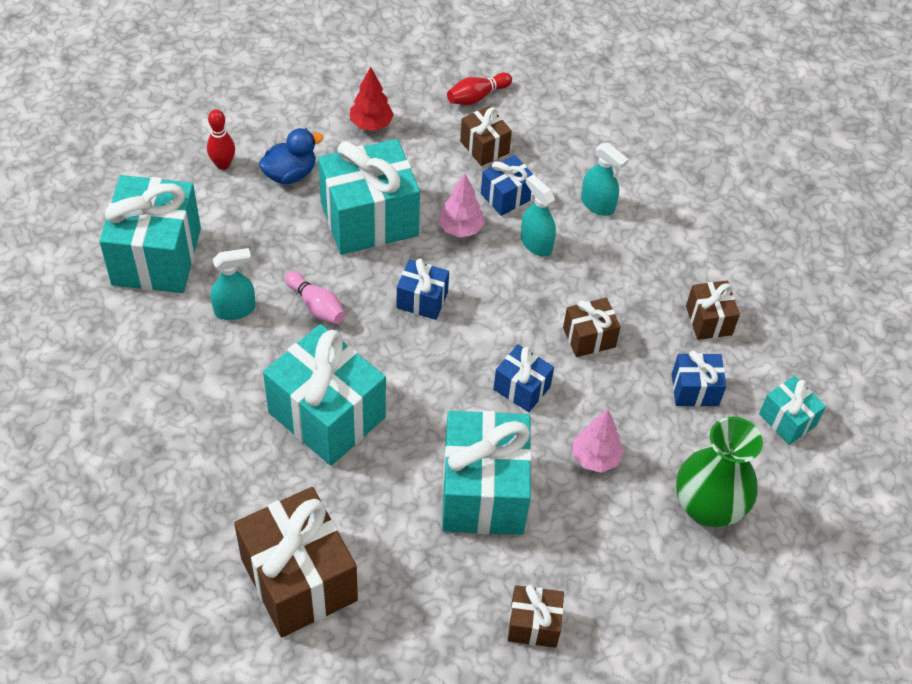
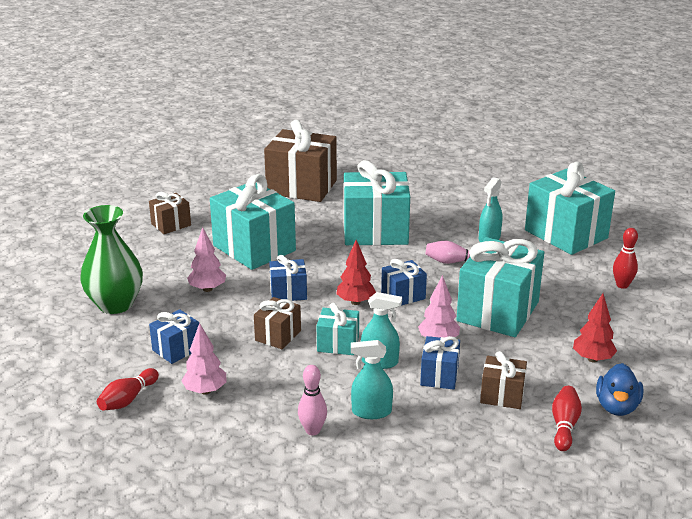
camera: 140 degrees right, 25 degrees down
blue duck [259,128,323,184] -> blue duck moved to [596,363,643,416]
brown gift [686,281,740,340] -> pink tree [181,323,226,395]
turquoise gift [759,376,826,445] -> turquoise gift moved to [317,303,359,355]
none -> red bowling pin [97,368,159,411]
none -> pink bowling pin [298,365,327,435]
none -> red tree [336,240,376,305]

